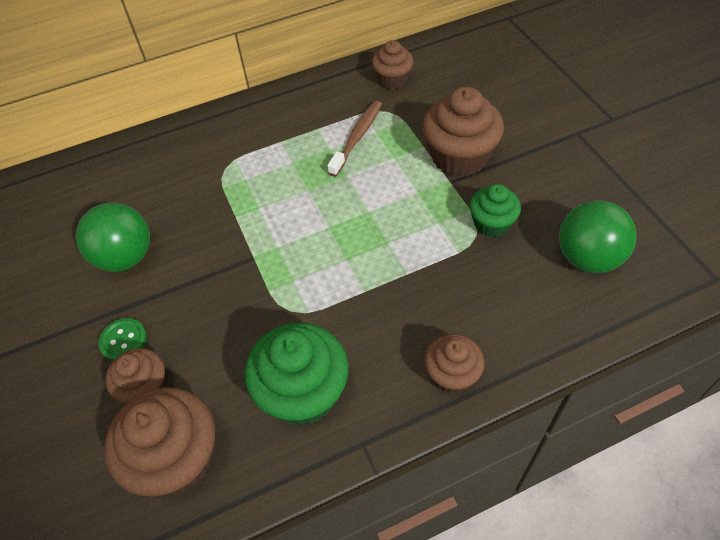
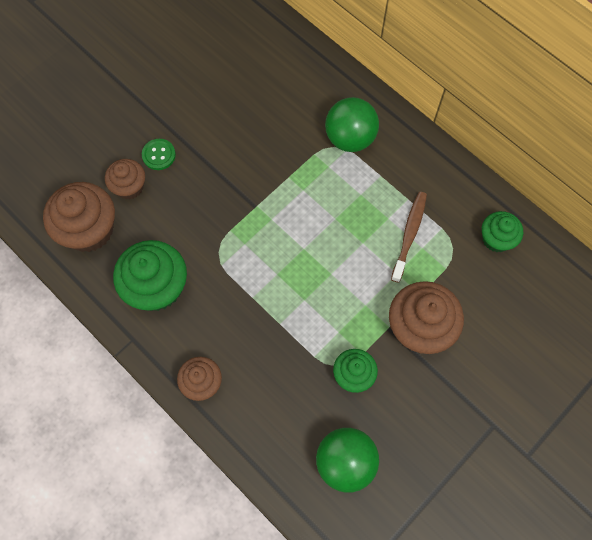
camera: 65 degrees right, 15 degrees up
green ball [76,202,150,272] -> green ball moved to [325,97,379,152]
brown toothbrush [327,100,382,177] -> brown toothbrush turned 75 degrees counterclockwise [391,192,427,283]
brown cupcake [372,40,414,90] -> green cupcake [482,211,523,252]

